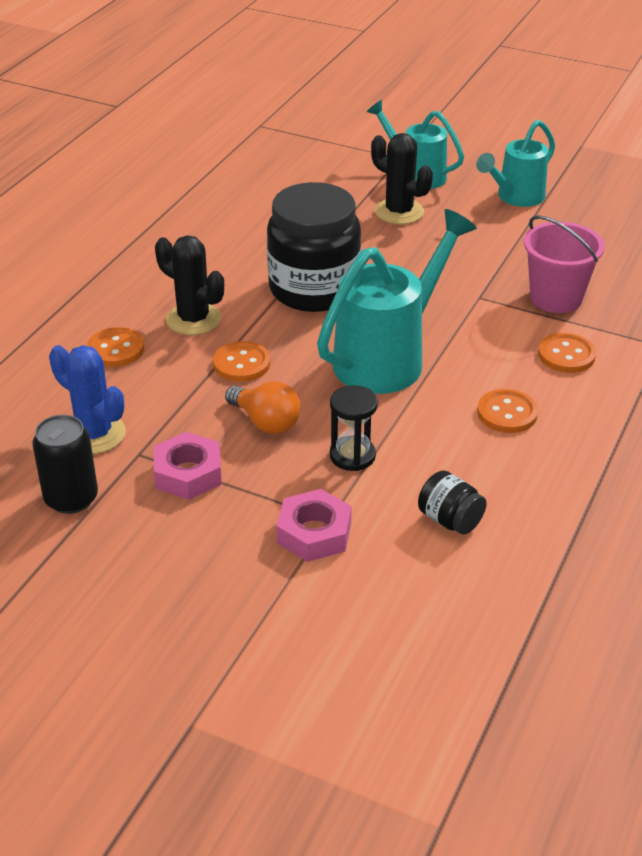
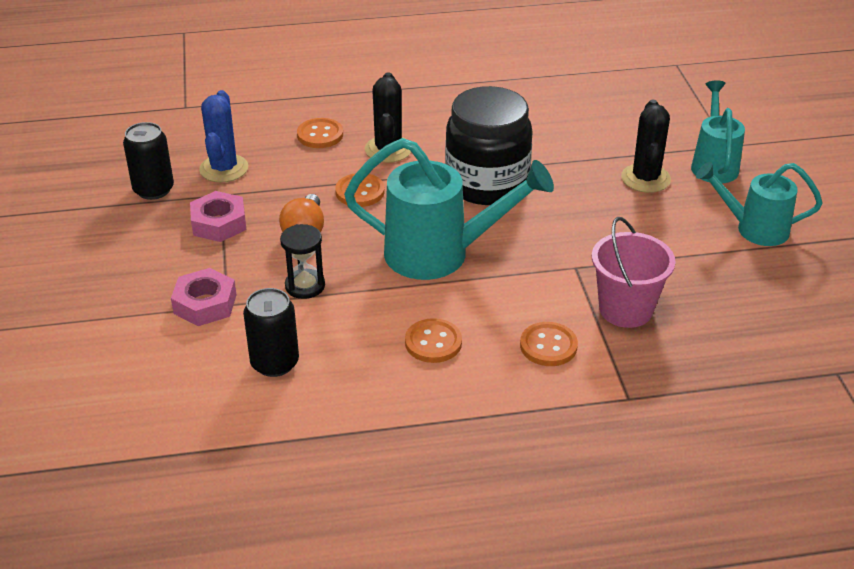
camera: 55 degrees right, 0 degrees up
black jar [418,470,487,535] -> black can [243,288,299,377]

